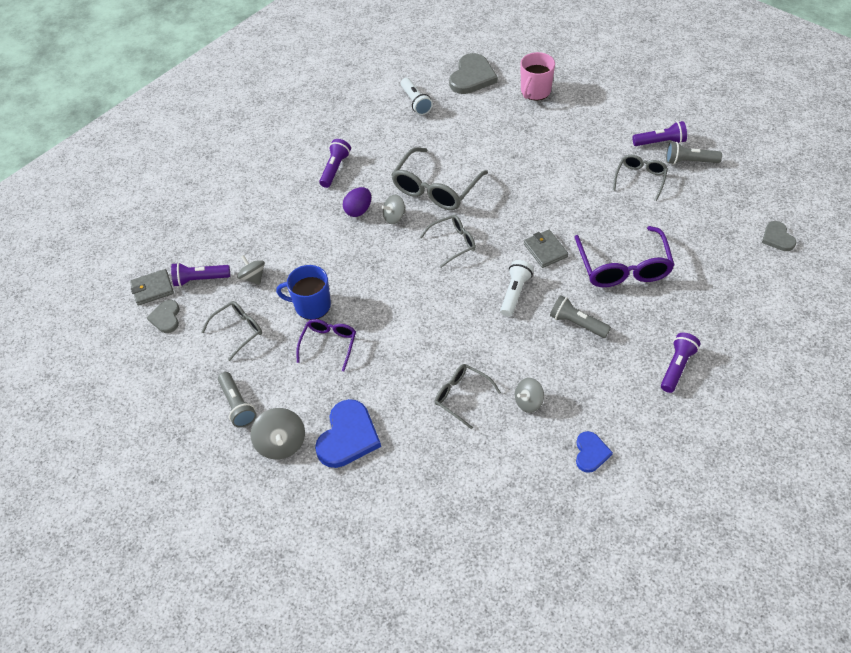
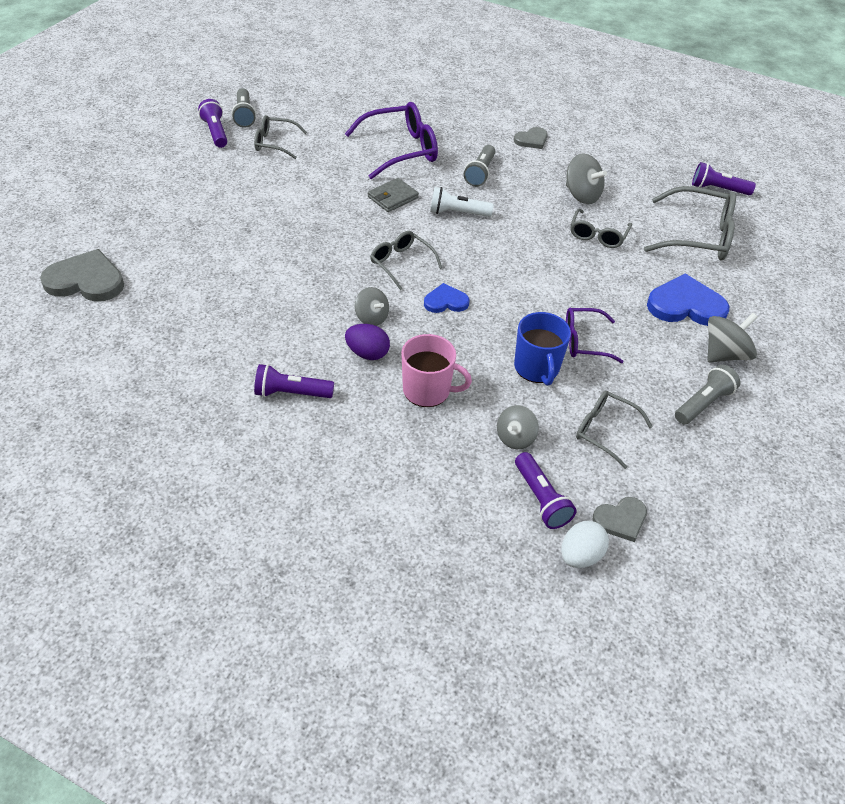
camera: 110 degrees left, 5 degrees down
grey wallet [130,269,174,306] -> white egg [561,521,609,568]
grey glasses [391,147,488,210] -> grey glasses moved to [644,186,736,260]
white flashlight [401,78,433,115] -> none
grey spinning top [515,378,544,413] -> grey spinning top [566,153,607,204], size x1.50
pink mug [520,52,555,100] -> pink mug moved to [401,334,472,407]
blue heart [576,431,613,473] -> blue heart moved to [424,283,469,313]
purple flashlight [661,333,700,393] -> purple flashlight moved to [692,162,756,195]
grey heart [762,221,796,251] -> grey heart moved to [514,127,548,149]

